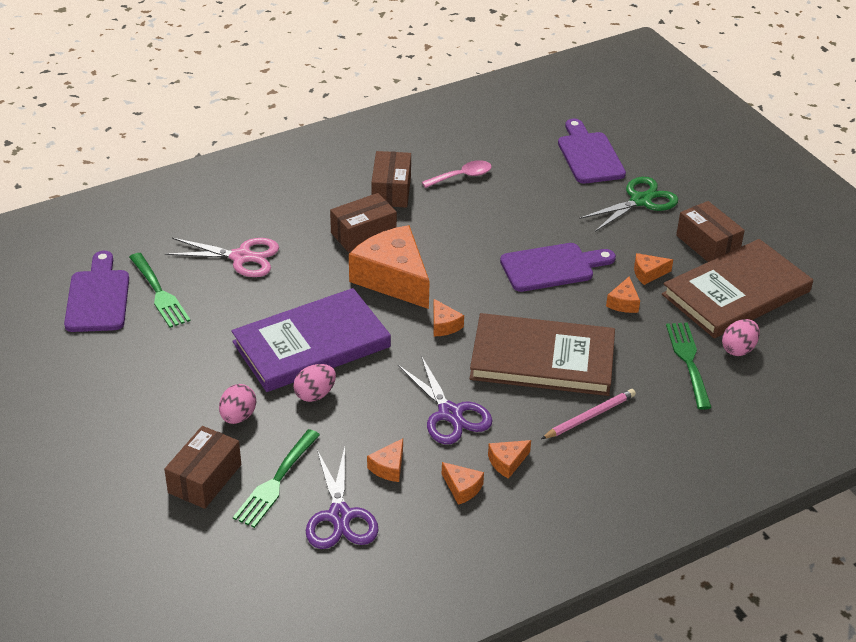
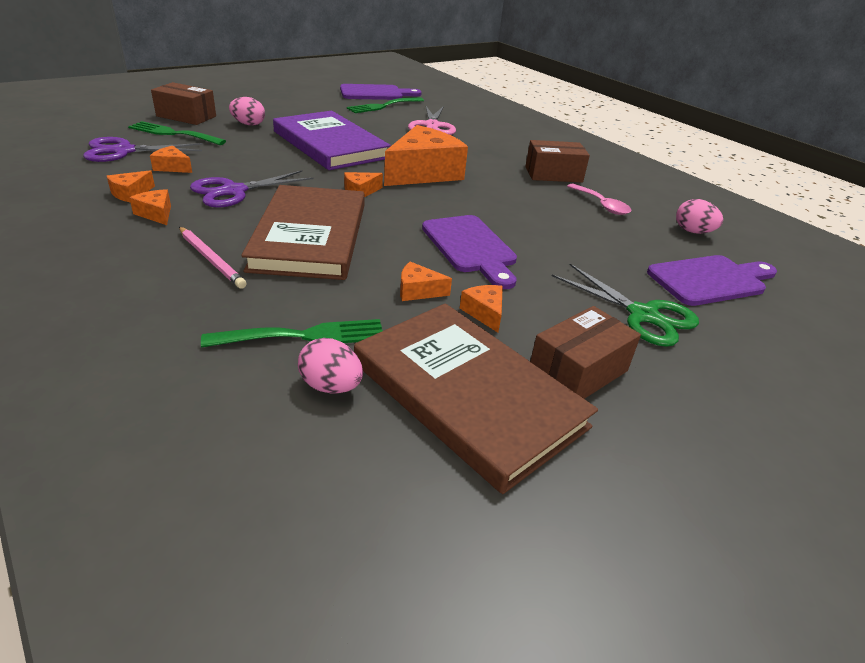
camera: 80 degrees right, 5 degrees down
pink egg [293,364,336,402] -> pink egg moved to [676,199,723,234]
brown box [330,193,397,253] -> none

